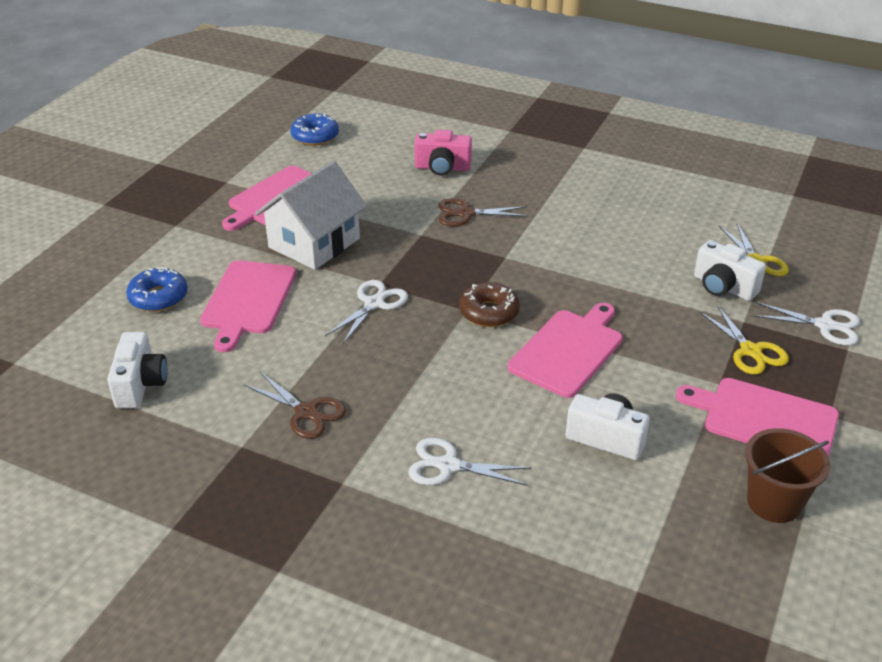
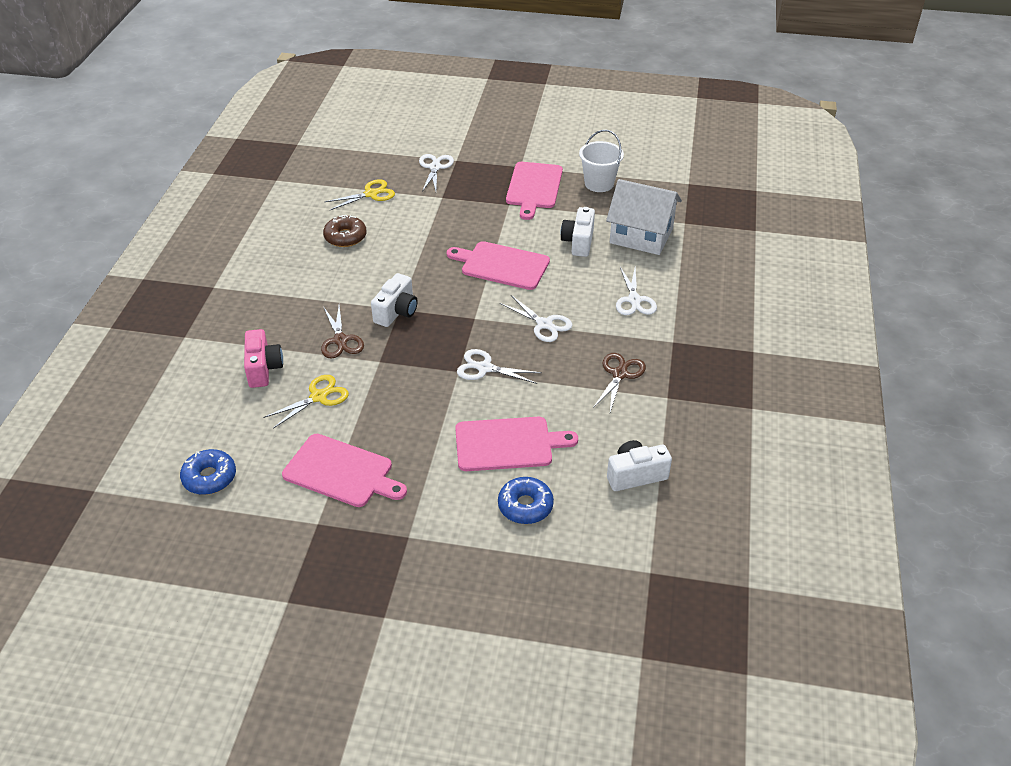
camera: 105 degrees left, 5 degrees up
white house [255,161,367,270] -> white house moved to [606,179,682,255]
brown donut [459,282,520,327] -> brown donut moved to [323,215,366,247]
white camera [694,240,766,301] -> white camera moved to [371,273,418,327]
yellow scissors [699,305,789,375] -> yellow scissors moved to [263,375,349,429]
brown bucket [745,428,830,523] -> white bucket [579,130,624,192]
none -> white scissors [500,295,573,342]

